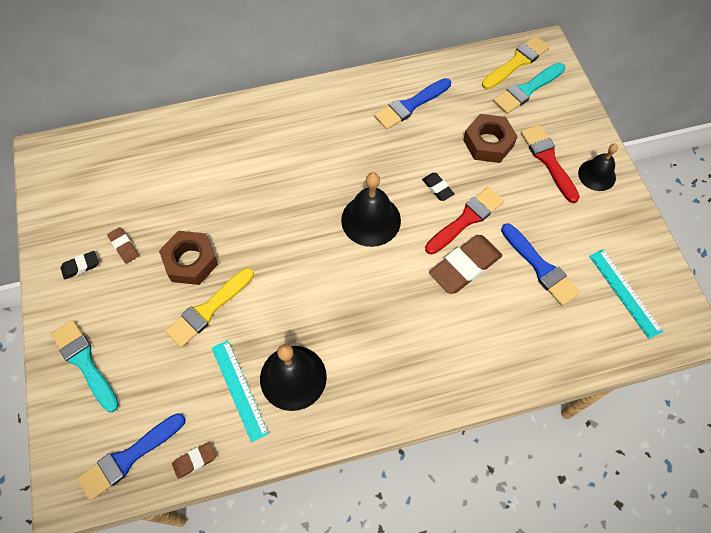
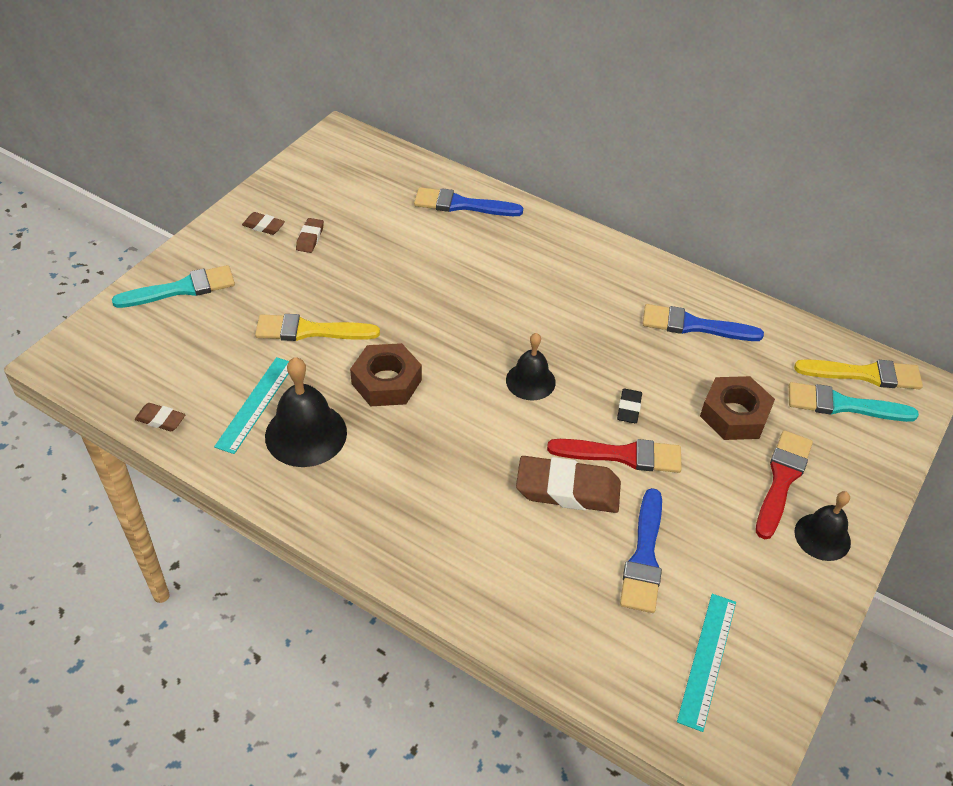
camera: 45 degrees right, 15 degrees down
turquoise brush [51,320,119,412] -> turquoise brush turned 60 degrees clockwise [112,265,235,308]
black eraser [61,251,98,279] -> brown eraser [242,212,285,235]
blue brush [77,413,186,501] -> blue brush moved to [414,187,523,216]
brown nut [159,231,218,285] -> brown nut moved to [350,343,422,407]
black bell [341,173,401,247] -> black bell [506,333,556,400], size x0.65

